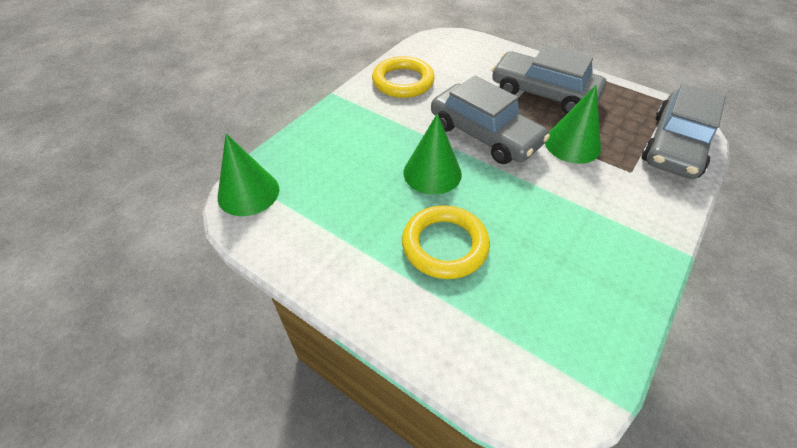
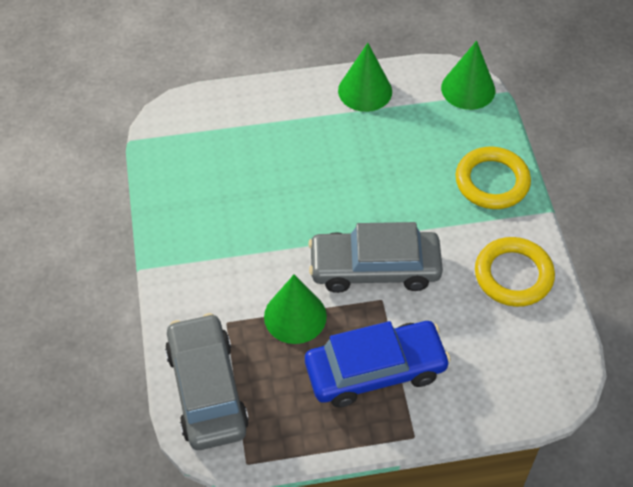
camera: 135 degrees right, 5 degrees up
yellow ring [402,205,490,279] -> yellow ring moved to [455,147,531,209]
green cone [403,113,462,195] -> green cone moved to [338,43,392,112]
grey car [492,45,606,114] -> blue car [305,321,451,407]

